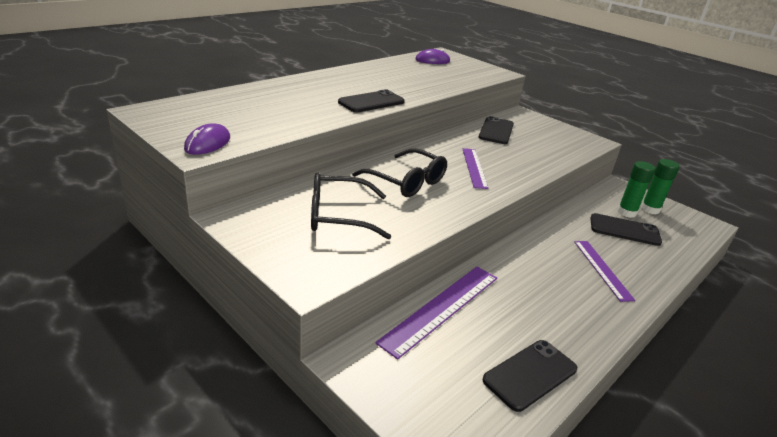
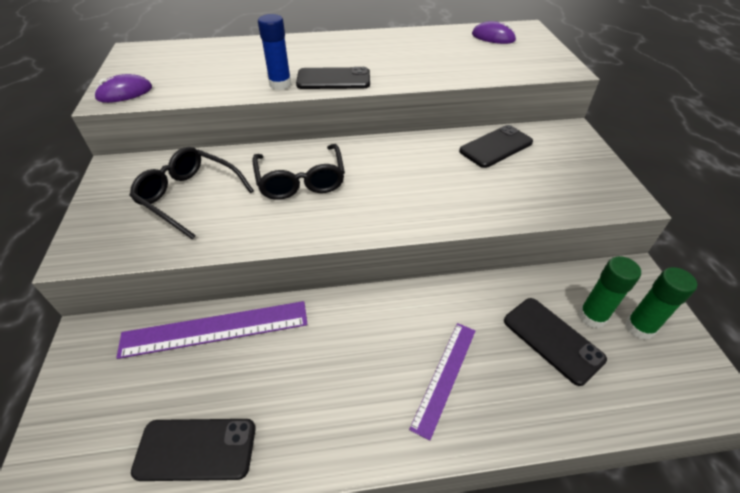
camera: 40 degrees right, 15 degrees up
purple ruler [462,148,488,189] -> none
none -> blue glue stick [258,14,291,90]

